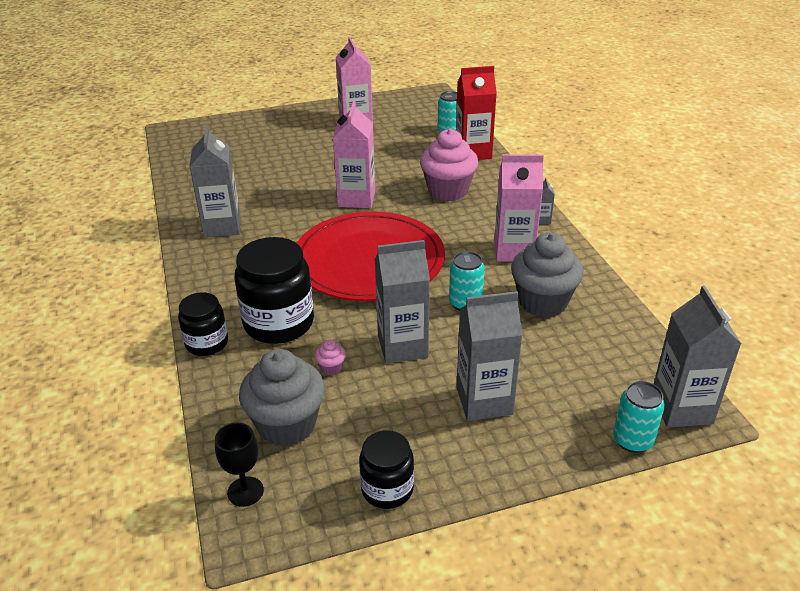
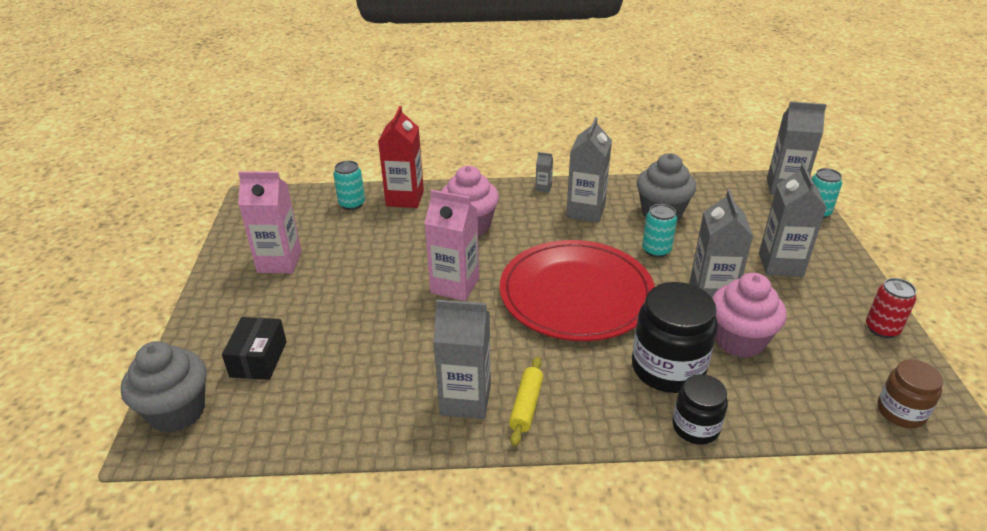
camera: 75 degrees left, 0 degrees up
black goblet [215,423,264,507] -> brown jar [878,359,943,428]
grey cupcake [239,349,325,447] -> grey cupcake moved to [121,341,207,433]
pink cupcake [315,340,346,376] -> pink cupcake [712,273,787,358], size x2.48
black jar [359,431,414,509] -> red can [866,278,917,338]
pink carton [494,154,544,262] -> grey carton [566,117,612,223]
none -> black box [222,317,287,380]
none -> yellow rolling pin [509,357,544,446]

